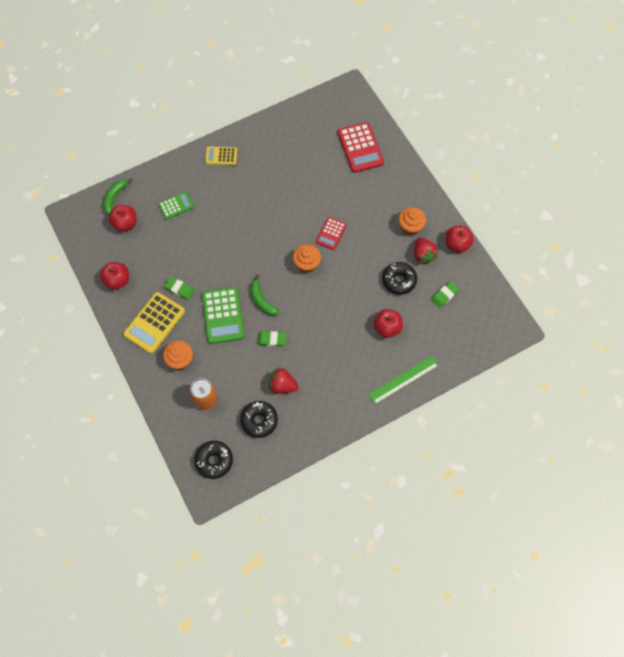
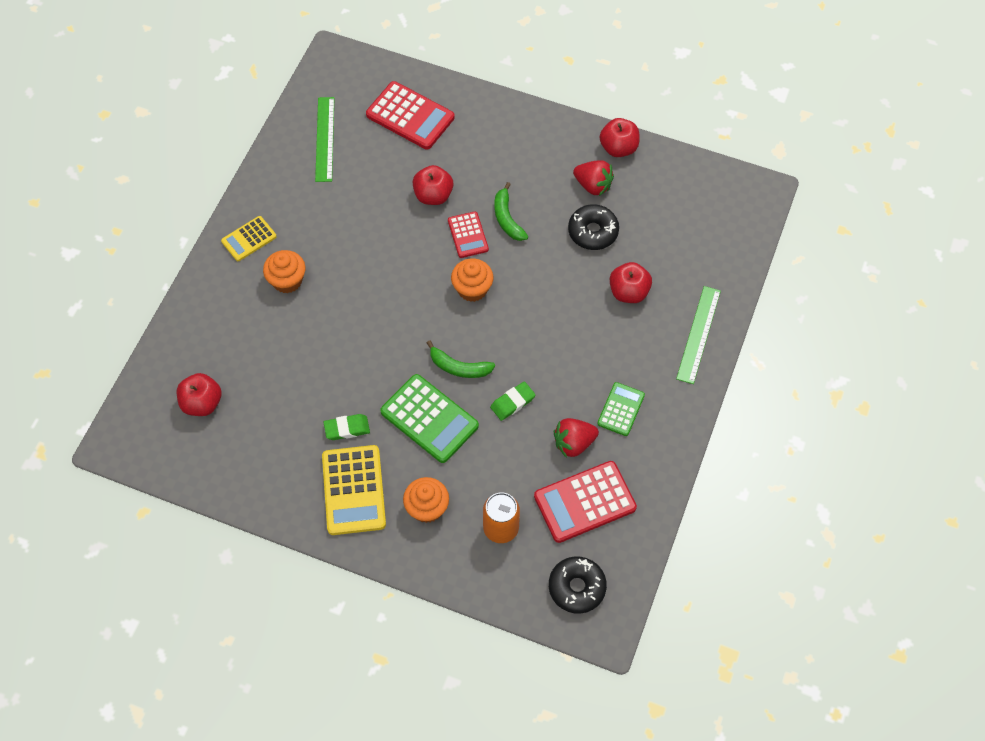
camera: 40 degrees left, 5 degrees down
red apple [100,262,129,290] -> red apple moved to [413,165,453,205]
green banana [103,178,133,215] -> green banana moved to [495,182,529,241]
green calculator [158,191,194,220] -> green calculator moved to [597,382,645,436]
black donut [240,401,278,438] -> red calculator [534,461,637,543]
orange cupcake [398,207,426,236] -> orange cupcake moved to [263,250,306,294]
green eraser [431,282,460,308] -> none
none -> green ruler [315,97,334,182]

